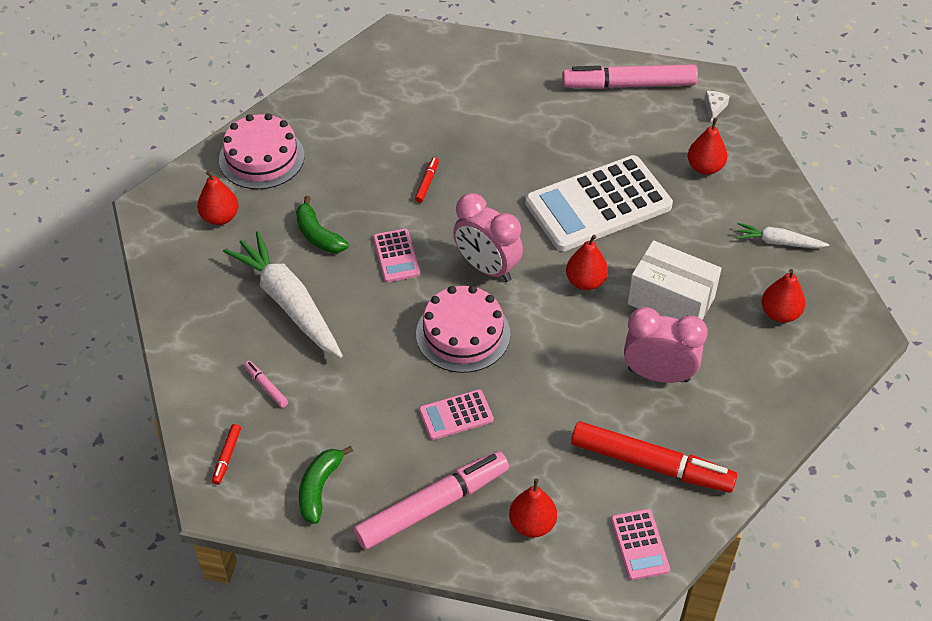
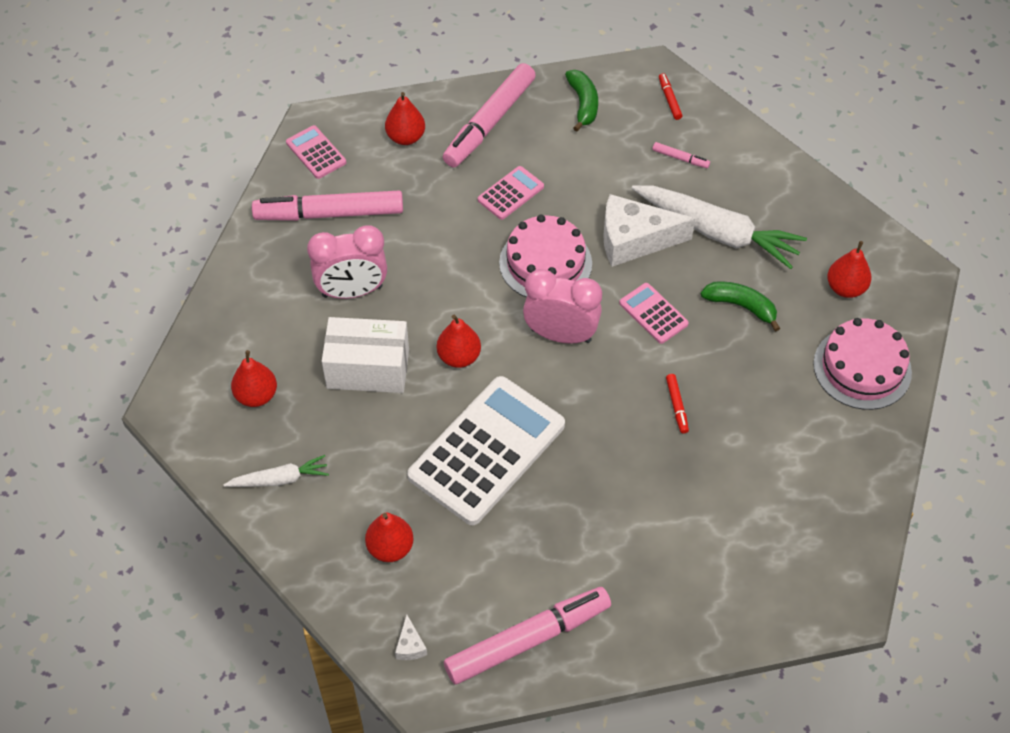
camera: 155 degrees right, 5 degrees up
red marker [571,421,737,493] -> pink marker [252,191,403,221]
none -> white cheese [603,194,695,267]

